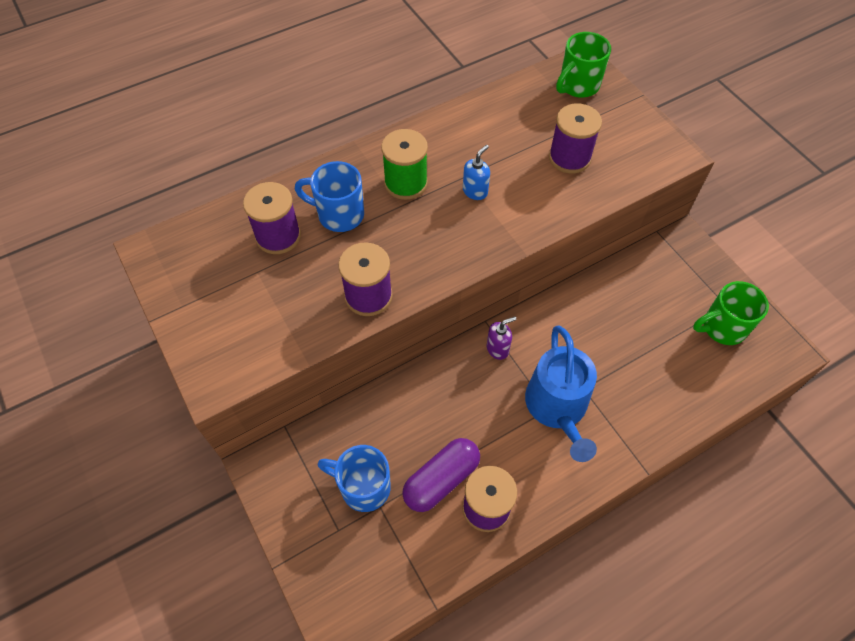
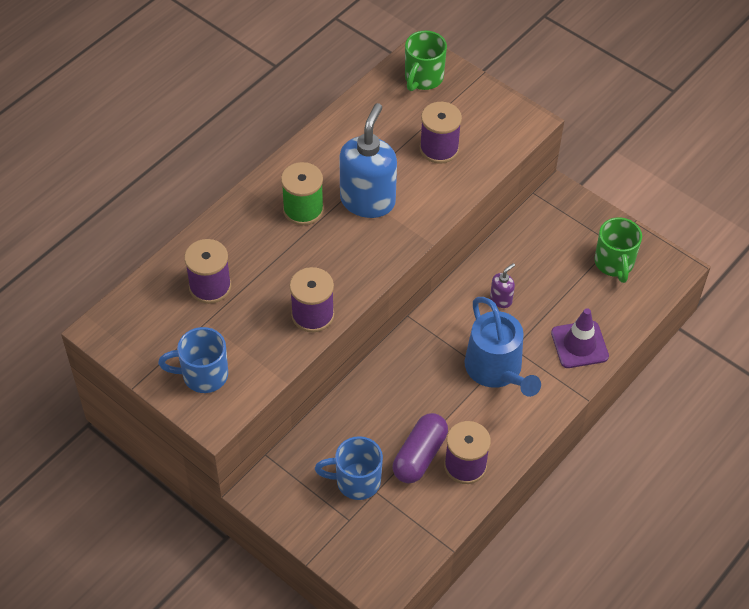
camera: 20 degrees left, 5 degrees down
blue mug [295,161,364,232] -> blue mug moved to [158,327,228,393]
blue soap dispenser [463,145,490,200] -> blue soap dispenser [339,103,397,218], size x2.26
purple soap dispenser [487,316,517,360] -> purple soap dispenser moved to [490,263,515,308]
green mug [693,281,769,345] -> green mug turned 60 degrees counterclockwise [594,217,642,283]
none -> purple traffic cone [551,308,609,368]

